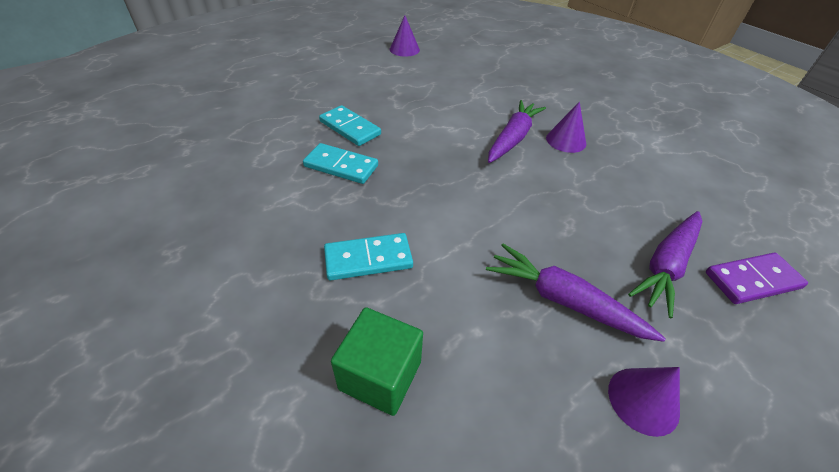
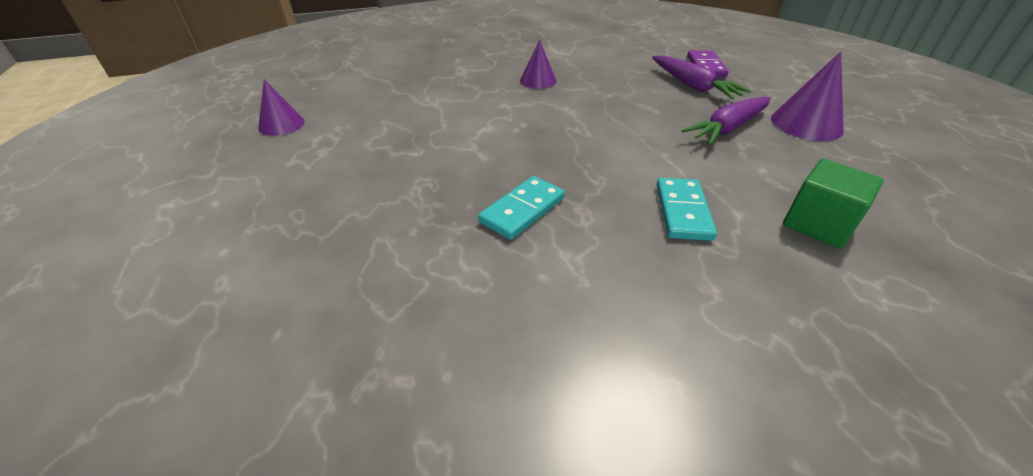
camera: 70 degrees left, 5 degrees down
turquoise domino [319,105,381,146] -> none
purple carrot [488,100,546,163] -> none
purple cone [608,367,680,437] -> purple cone [771,52,844,141], size x1.52

